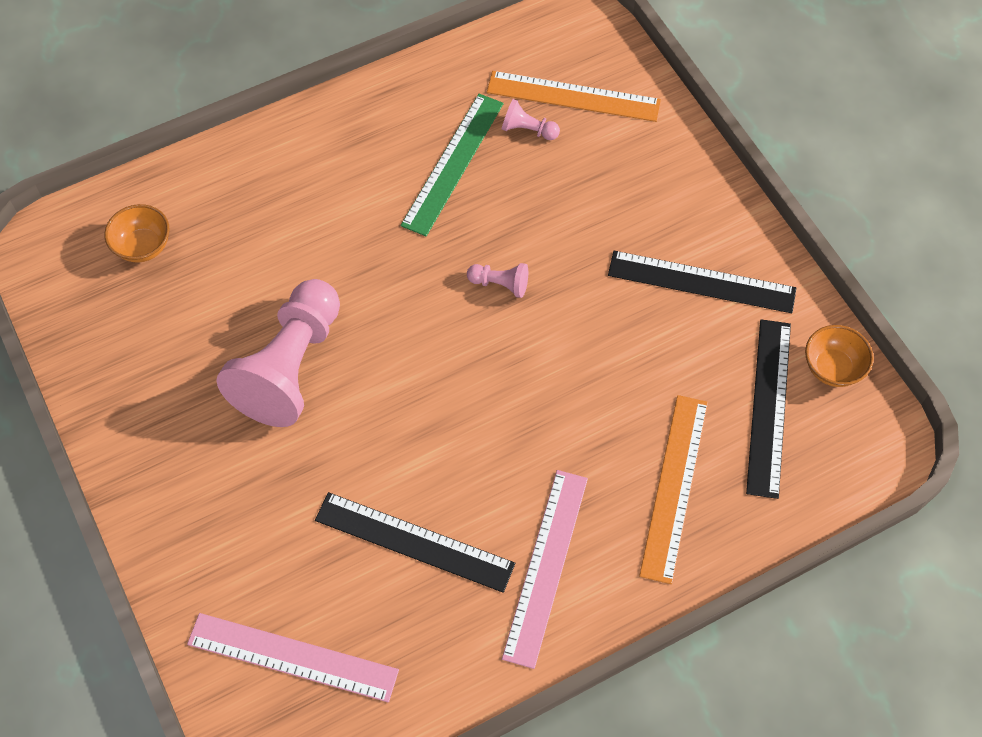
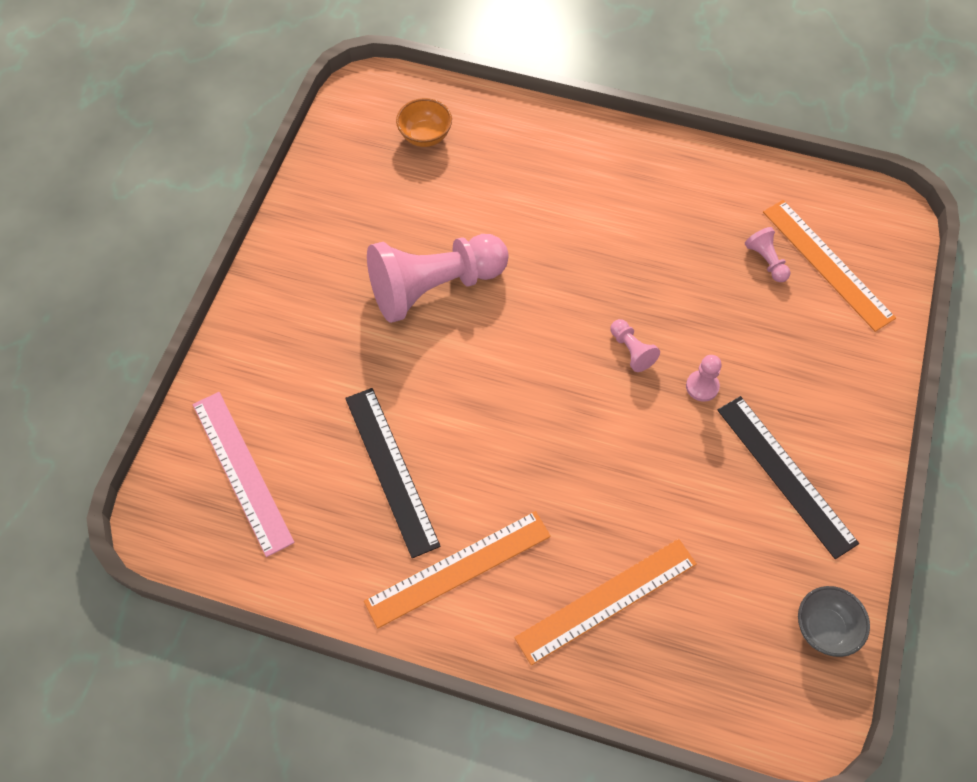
camera: 45 degrees right, 0 degrees up
green ruler [400,94,504,236] -> none
pink ruler [502,470,588,669] -> orange ruler [364,511,551,628]
black ruler [746,319,791,499] -> none
orange bowl [805,325,874,387] -> grey bowl [798,586,870,657]
none -> pink pawn [686,355,722,402]

